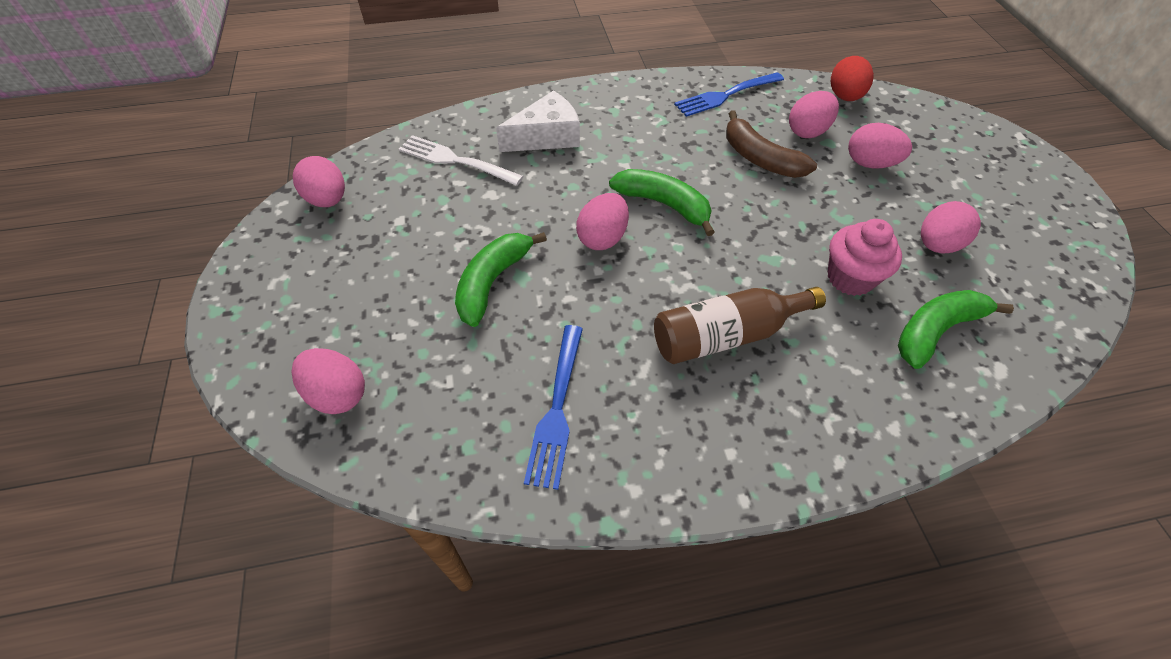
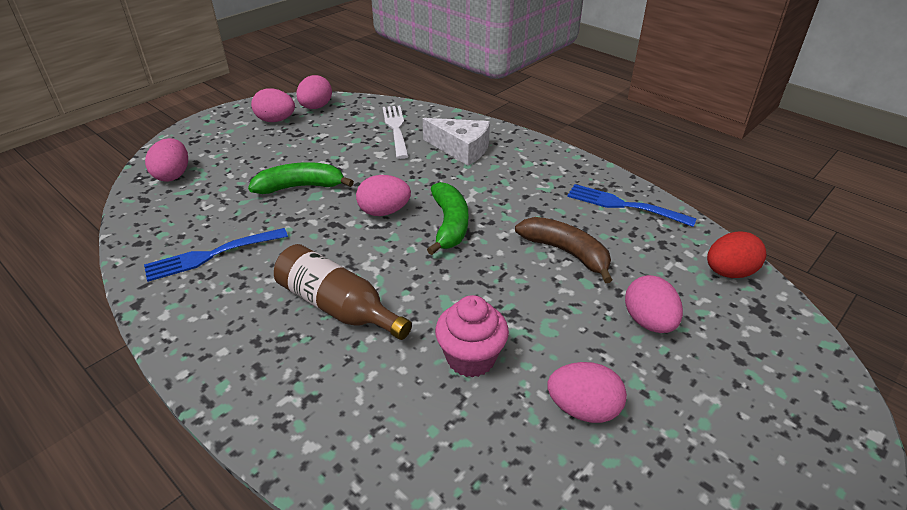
camera: 55 degrees right, 15 degrees down
brown banana [726,110,817,178] -> brown banana turned 120 degrees clockwise [515,217,612,283]
pink egg [789,91,839,138] -> pink egg moved to [251,89,295,122]
green banana [898,290,1014,369] -> none

